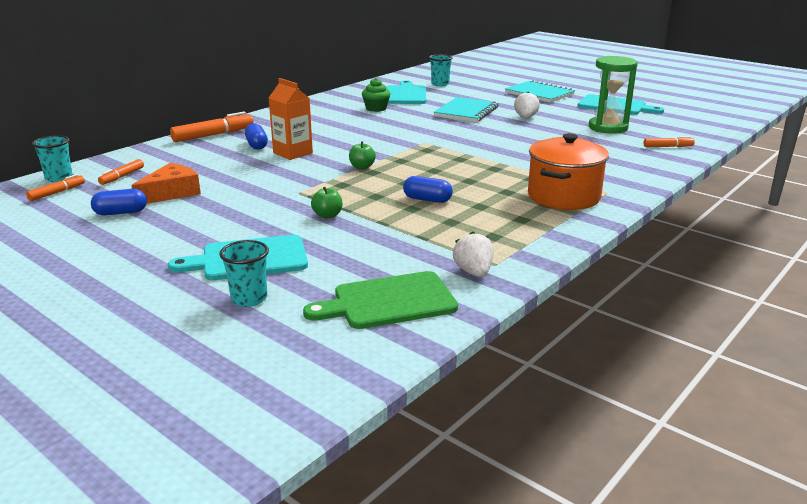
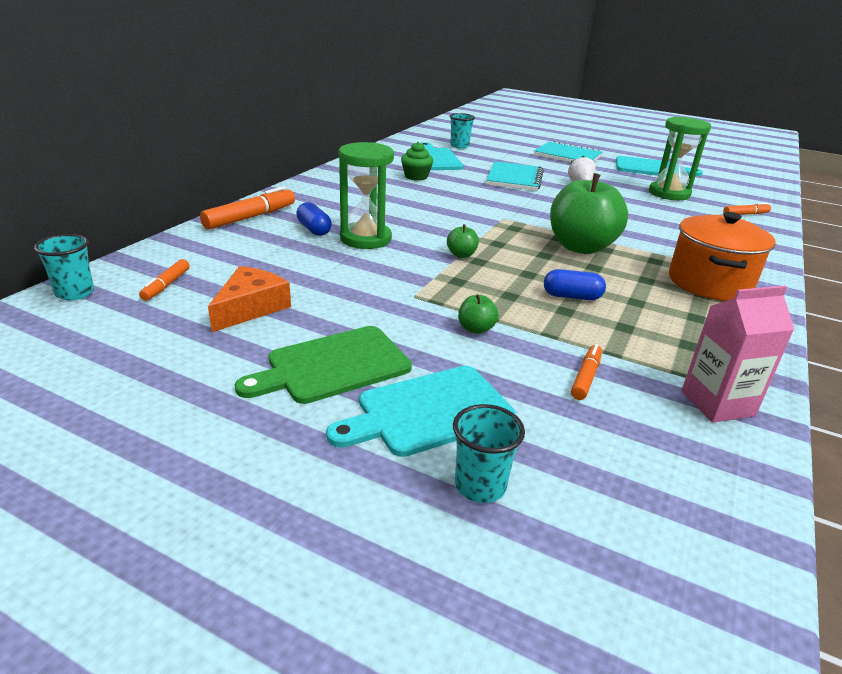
camera: 15 degrees left, 5 degrees up
orange marker [26,174,85,201] -> orange marker moved to [571,344,602,400]
blue capsule [91,189,147,216] -> none
orange carton [269,78,313,160] -> green hourglass [339,142,394,249]
green cutting board [303,271,458,329] -> green cutting board moved to [235,326,412,404]
white strawberry [453,232,493,277] -> pink carton [681,286,795,423]
none -> green apple [550,173,628,254]

